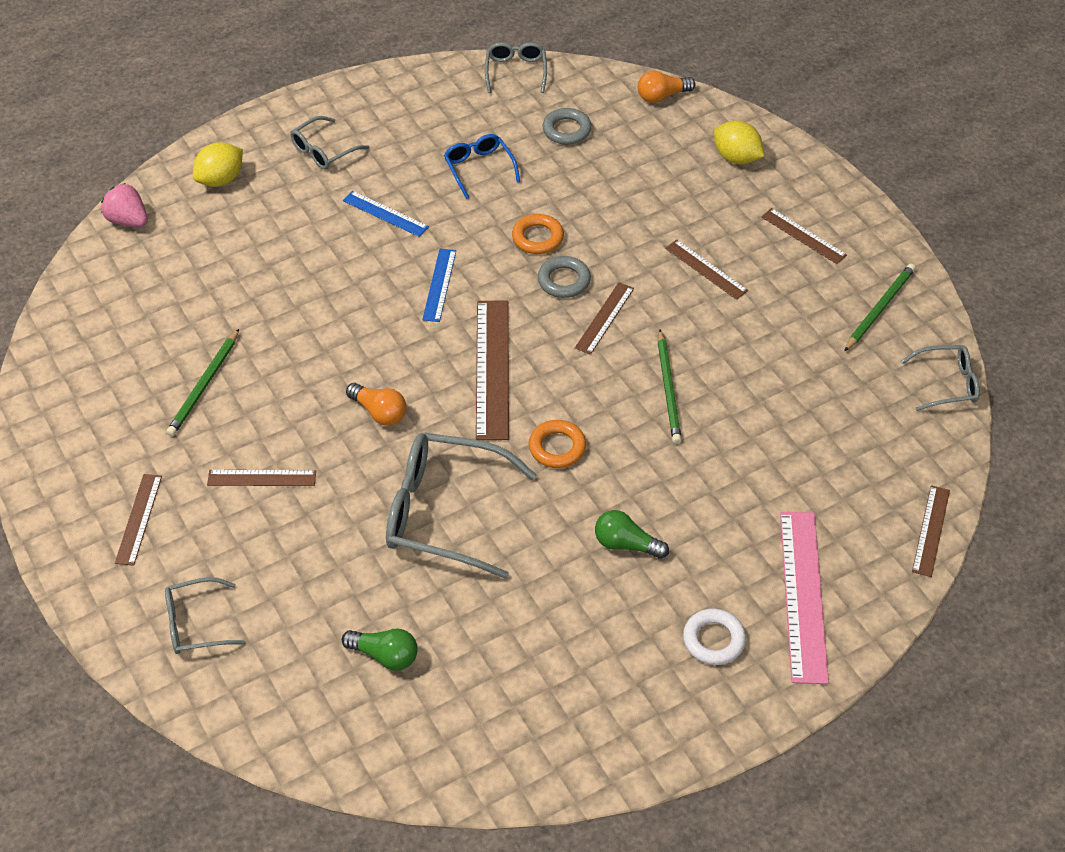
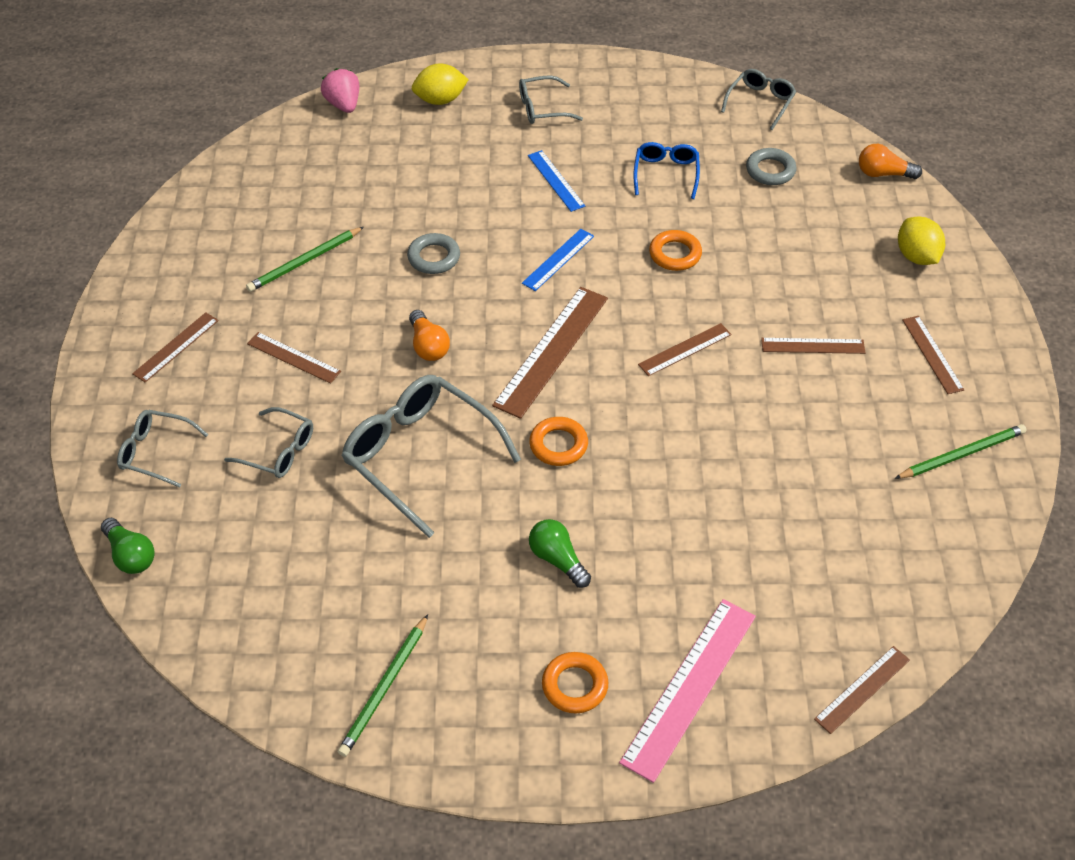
camera: 30 degrees right, 0 degrees up
green light bulb [342,629,418,671] -> green light bulb moved to [101,518,155,574]
grey ring [538,256,591,298] -> grey ring moved to [407,233,460,274]
green pencil [658,330,682,444] -> green pencil moved to [338,615,428,757]
brown ruler [665,240,748,300] -> brown ruler turned 75 degrees counterclockwise [761,338,865,354]
white ring [683,608,746,665] -> orange ring [542,652,608,713]
grey glasses [901,345,980,411] -> grey glasses moved to [224,407,313,478]

